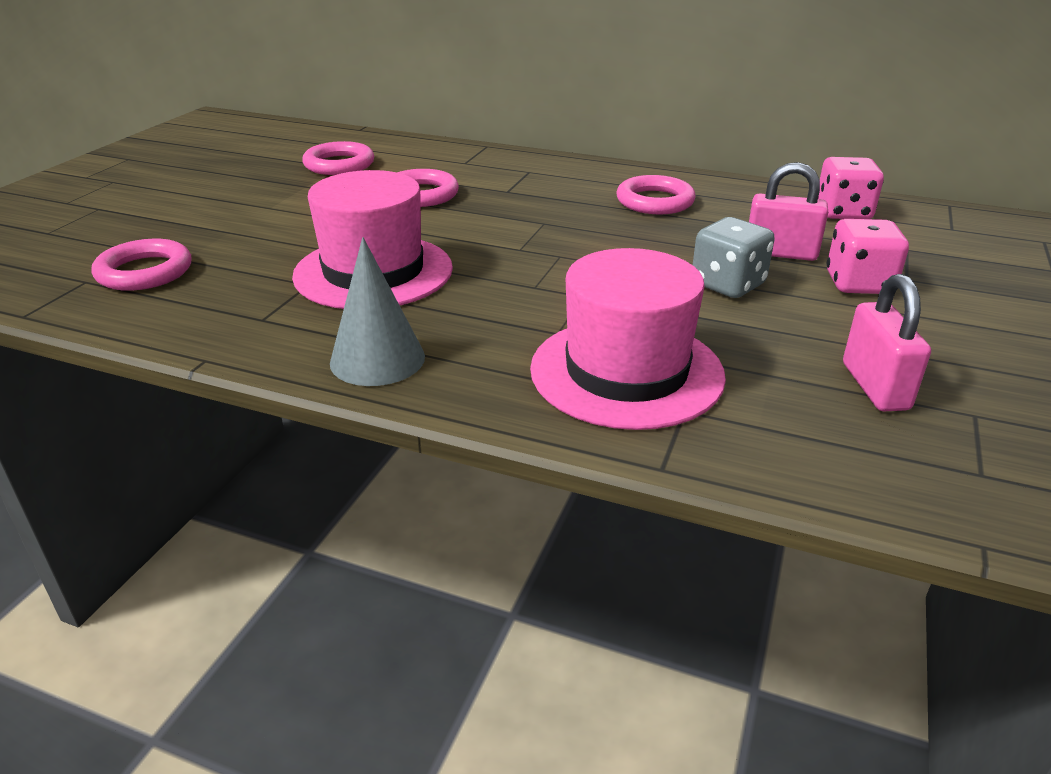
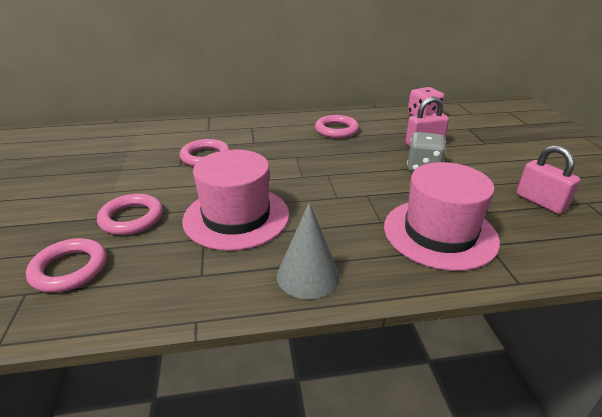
camera: 30 degrees left, 0 degrees up
pink ring [302,141,374,175] -> pink ring moved to [97,194,163,235]
pink dice [827,219,909,294] -> none

